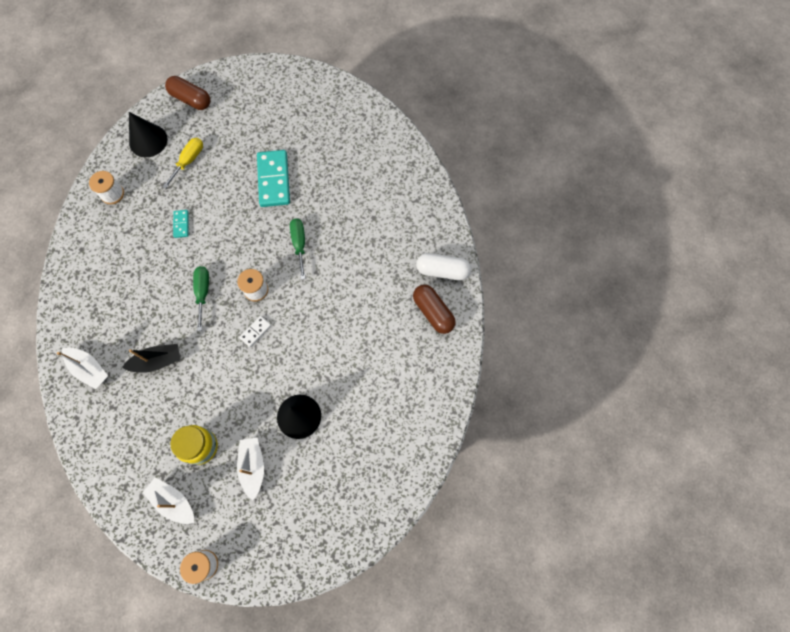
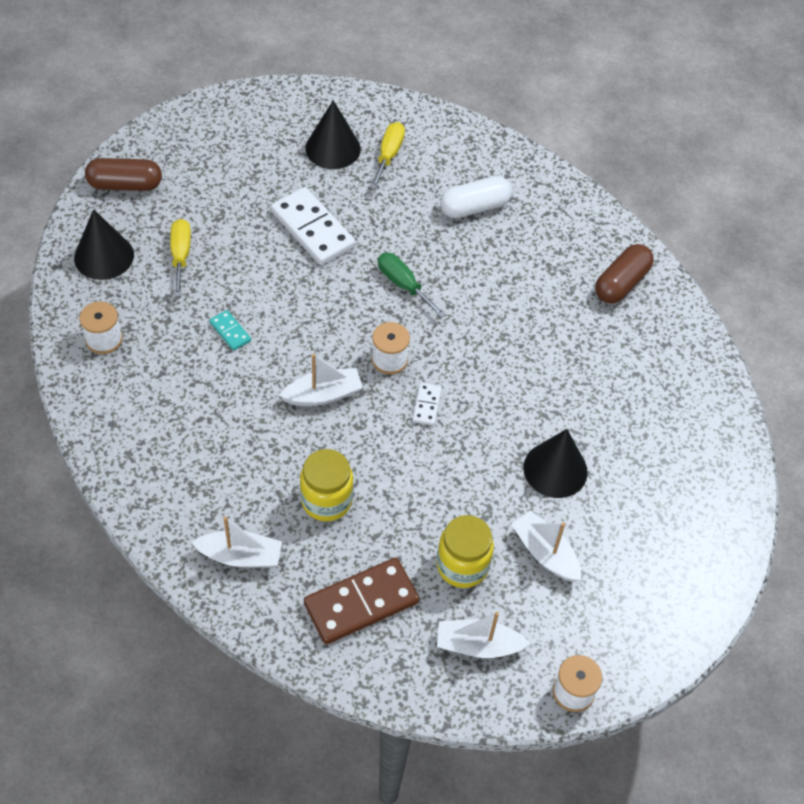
camera: 35 degrees left, 15 degrees down
black boat [122,344,180,373] -> yellow jar [300,449,353,521]
green screwdriver [193,266,209,331] -> white boat [279,354,363,406]
turquoise domino [257,150,290,207] -> white domino [271,187,356,265]
brown capsule [413,285,456,334] -> brown capsule turned 75 degrees counterclockwise [595,244,654,304]
white capsule [416,253,471,280] -> white capsule moved to [440,176,512,218]
none -> brown domino [304,557,420,644]
none -> black cone [305,100,361,169]
none -> yellow screwdriver [370,122,405,189]

